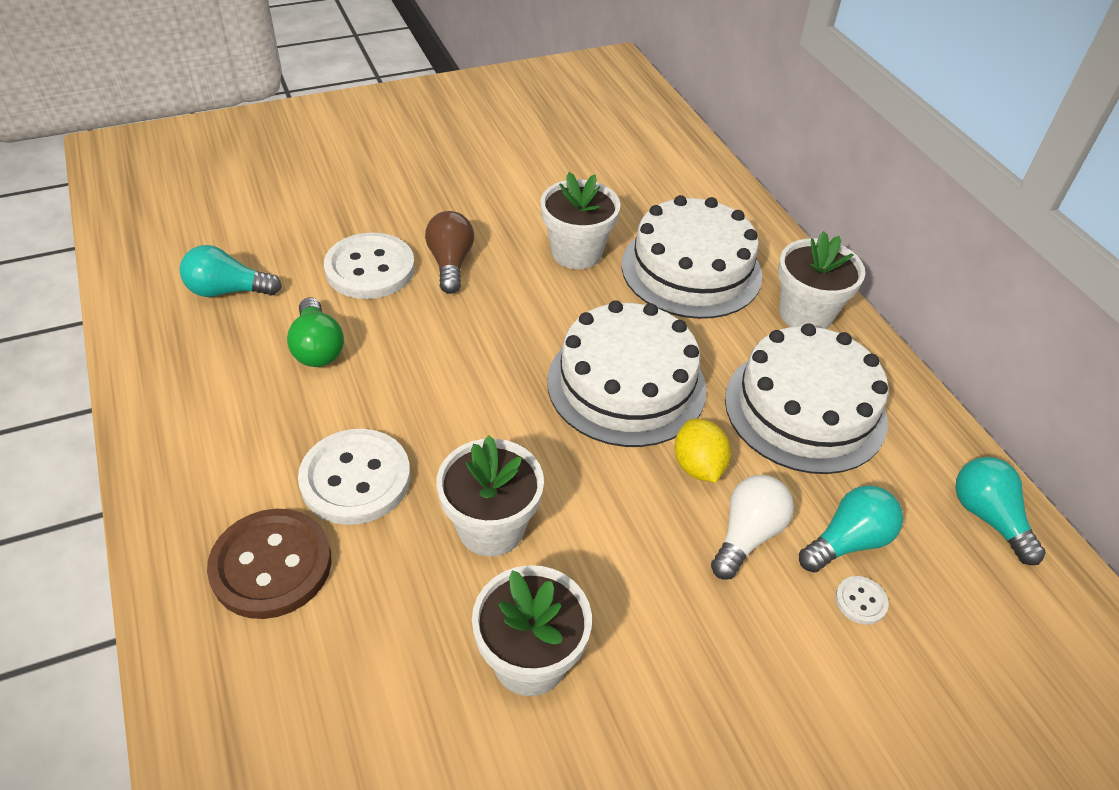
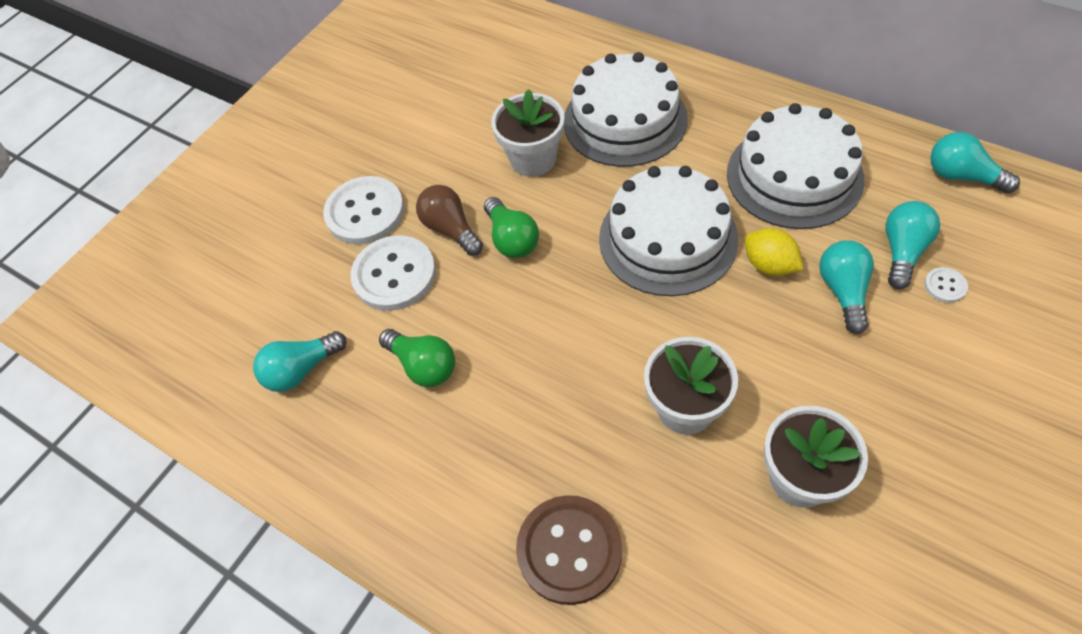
camera: 25 degrees left, 10 degrees up
white button [298,429,411,525] -> white button moved to [323,176,404,245]
white light bulb [711,475,794,580] -> turquoise light bulb [819,240,874,334]
white flower pot [778,231,865,329] -> none
none -> green light bulb [484,197,539,258]

